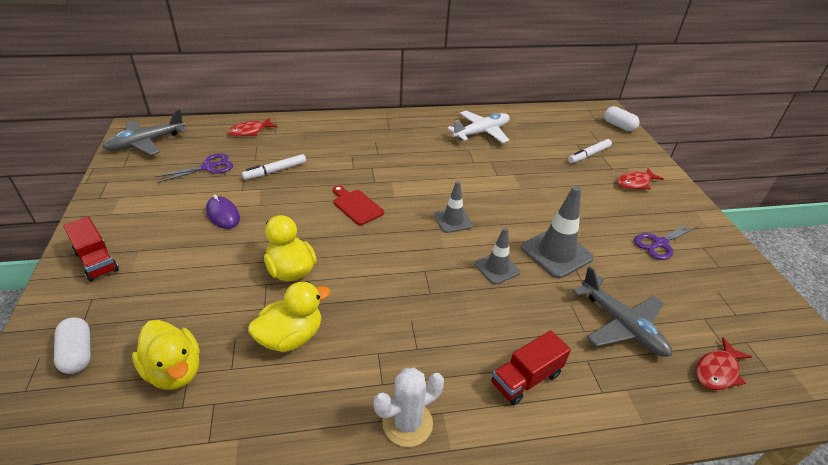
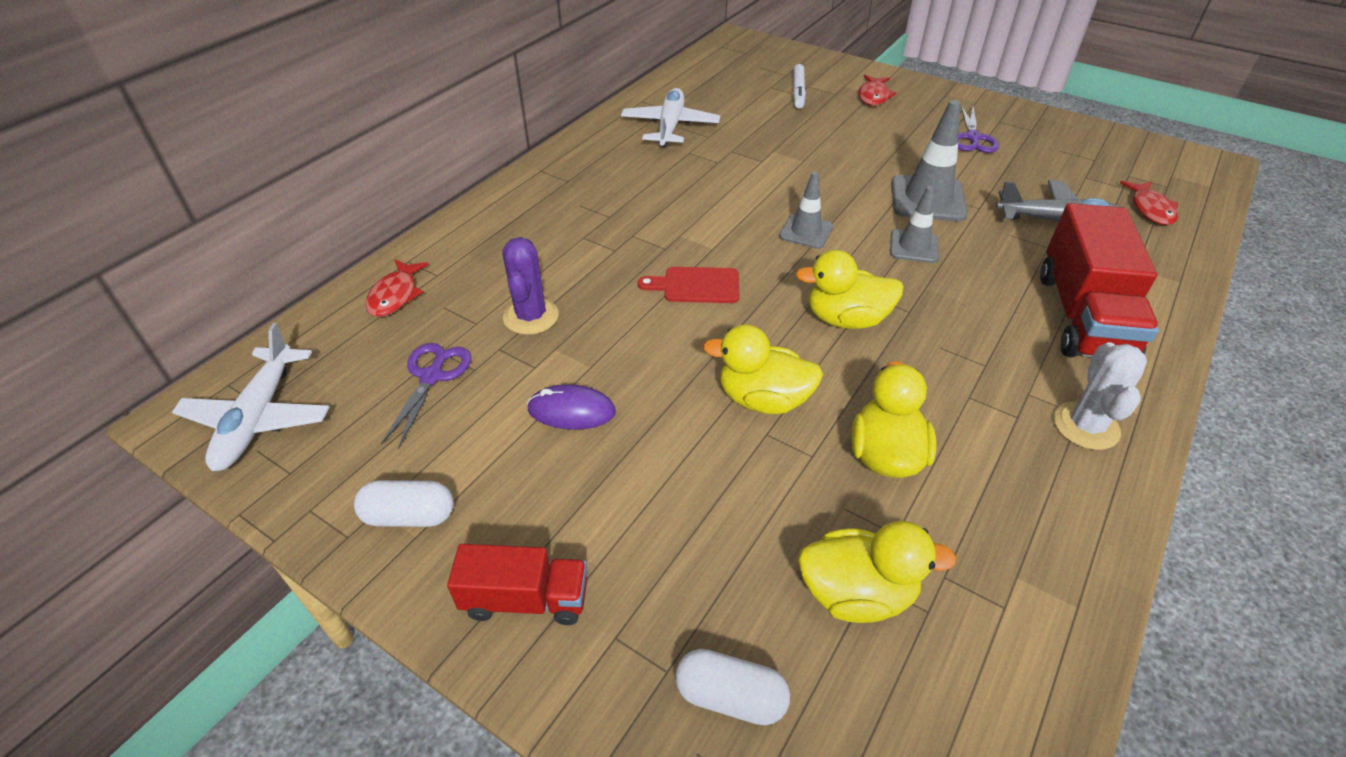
camera: 45 degrees left, 5 degrees up
grey plane [102,109,187,155] -> white plane [172,323,329,471]
white marker [242,154,306,180] -> purple cactus [502,237,559,335]
red truck [491,330,571,405] -> red truck [1040,203,1159,358], size x1.76
white capsule [604,106,640,131] -> white capsule moved to [354,480,454,527]
none -> yellow duck [795,250,904,329]

